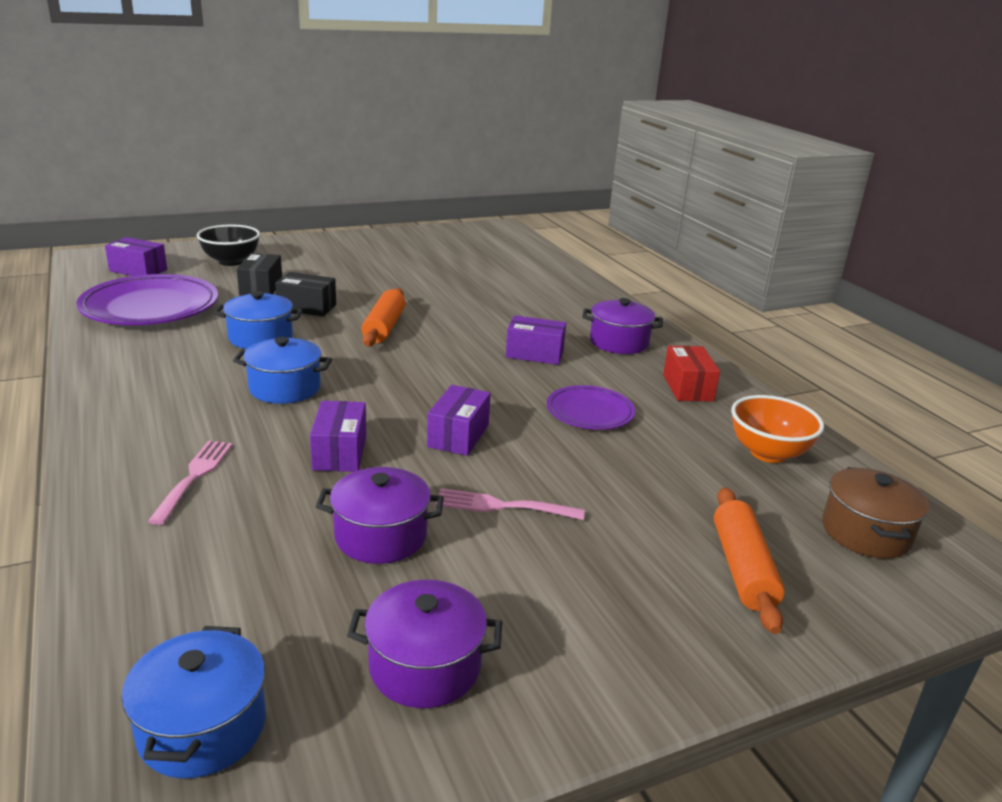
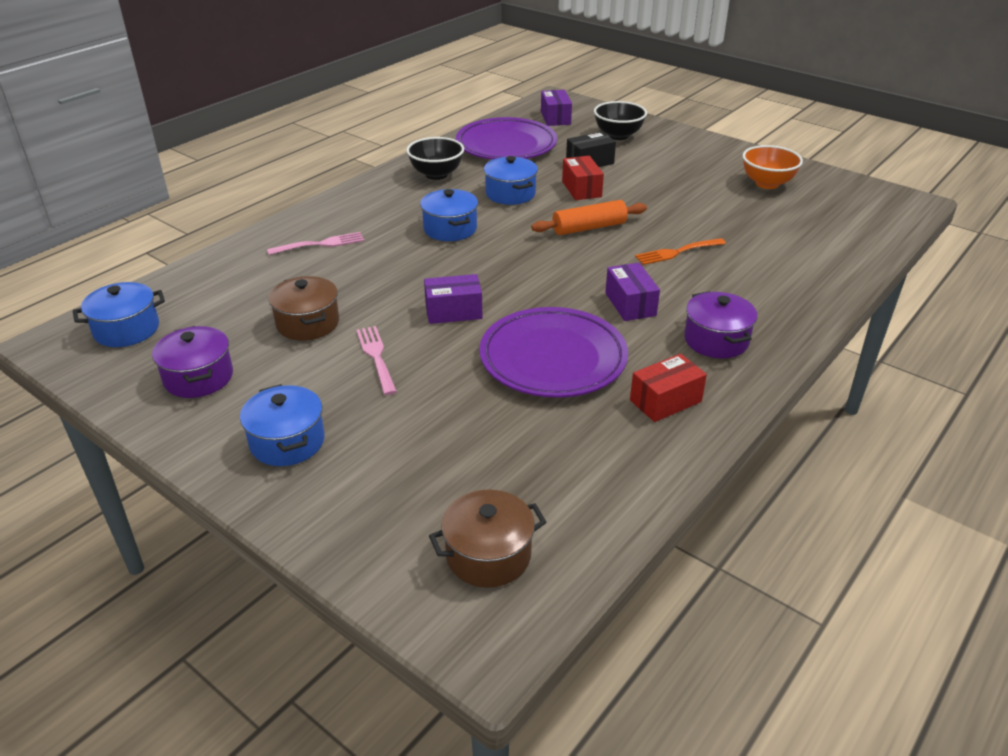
camera: 65 degrees right, 10 degrees up
black box [275,272,336,316] -> red box [562,156,604,200]
purple box [310,401,366,472] -> none
purple pot [316,467,444,564] -> brown pot [269,276,339,341]
purple plate [547,385,635,430] -> purple plate [479,307,628,398], size x1.77
orange rolling pin [714,487,785,634] -> none
orange bowl [731,395,824,463] -> orange bowl moved to [742,145,803,189]
none -> blue pot [240,384,325,466]
none -> black bowl [406,137,464,180]
none -> orange fork [635,238,726,265]

